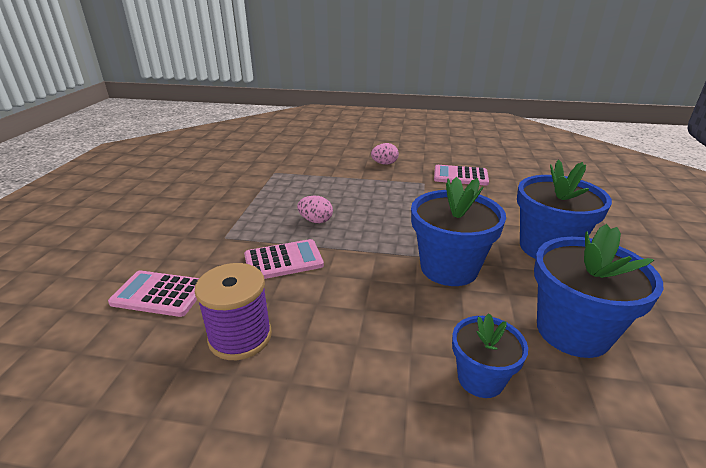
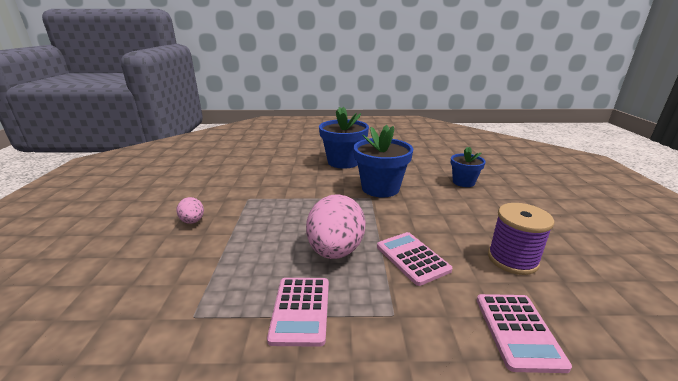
camera: 100 degrees left, 5 degrees down
pink egg [297,196,333,223] -> pink egg [306,194,366,259], size x2.01
pink calculator [434,165,489,186] -> pink calculator moved to [267,278,329,347]
blue flower pot [534,224,663,358] -> none

